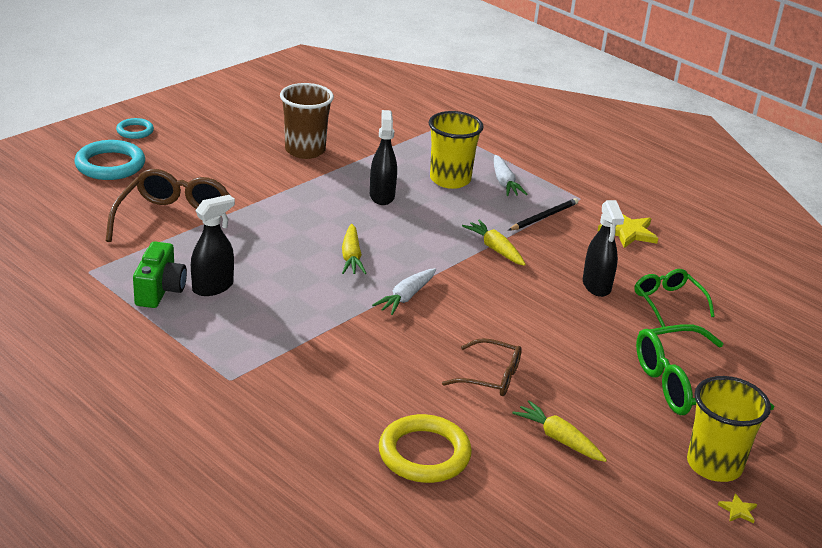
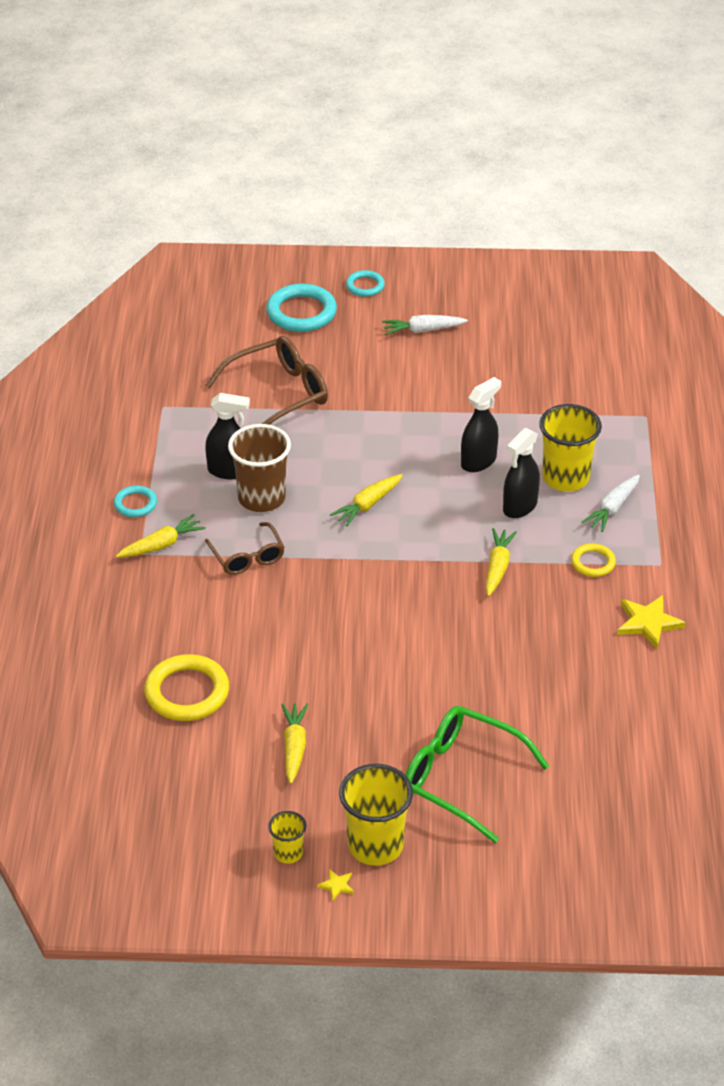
camera: 50 degrees right, 10 degrees up
green camera [133,242,187,308] -> none
brown cup [280,83,334,159] -> brown cup moved to [228,424,291,512]
white carrot [372,268,436,315] -> white carrot moved to [382,315,468,335]
brown glasses [442,338,522,396] -> brown glasses moved to [205,522,285,575]
black pencil [509,198,578,231] -> yellow ring [571,543,616,577]
black spray bottle [583,200,624,297] -> black spray bottle moved to [503,428,540,518]
green glasses [634,269,715,327] -> none
none -> turquoise ring [114,485,157,517]
none -> yellow carrot [116,514,206,557]
none -> yellow cup [268,811,306,864]

